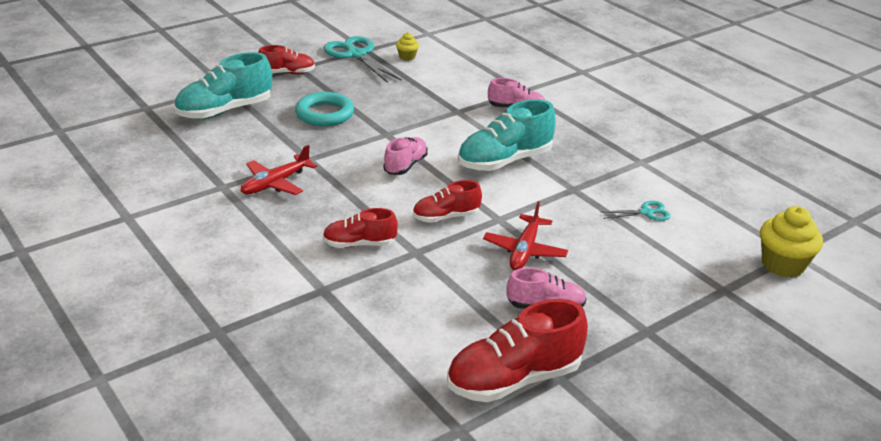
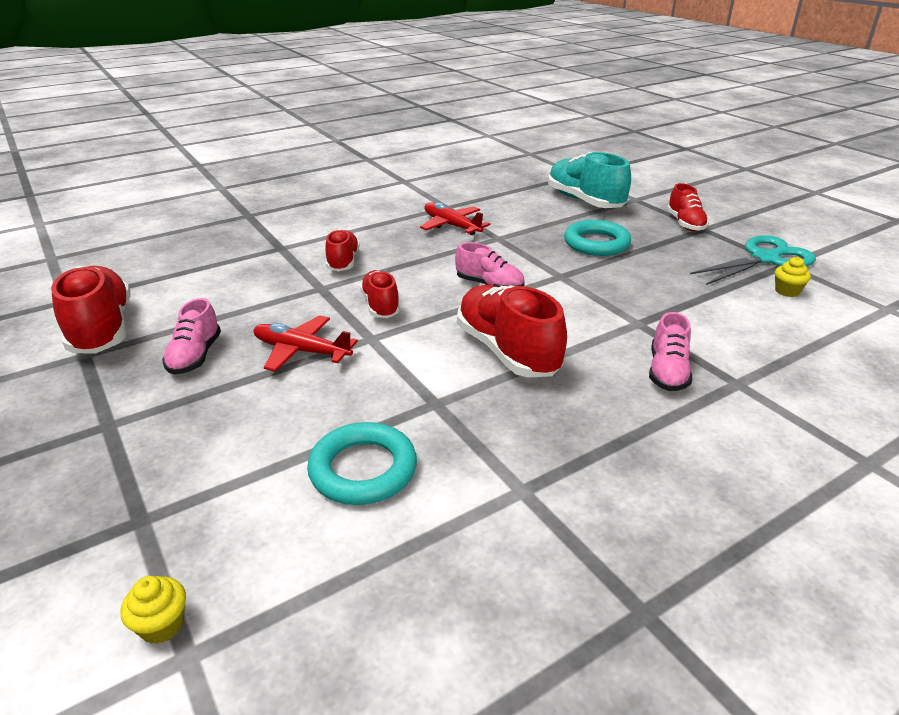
camera: 95 degrees right, 0 degrees up
turquoise shoe [458,99,556,171] -> red shoe [457,285,567,377]
turquoise scissors [600,201,670,221] -> turquoise ring [307,422,417,505]
yellow cupcake [760,206,823,278] -> yellow cupcake [120,576,186,644], size x0.53

